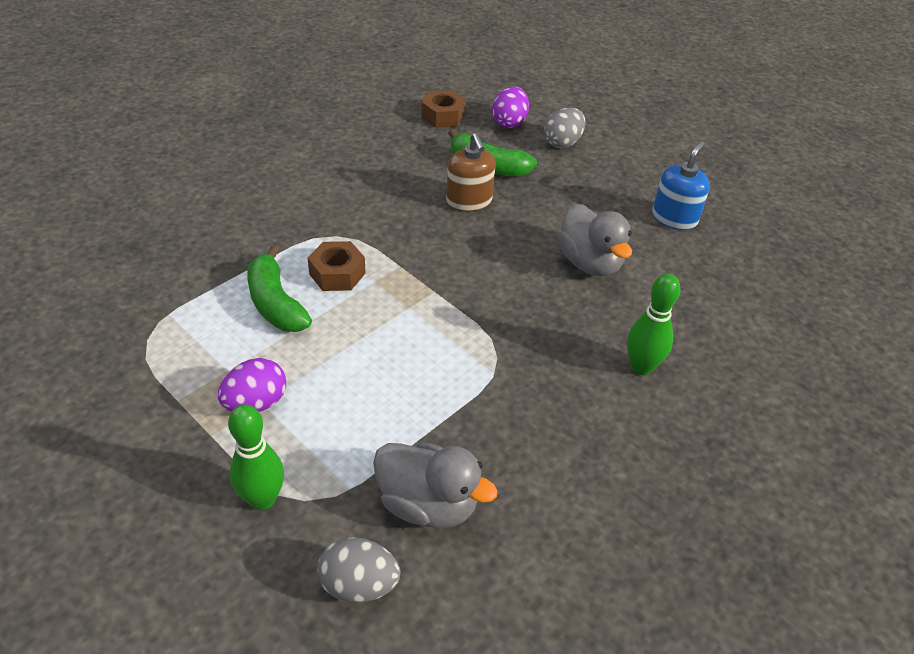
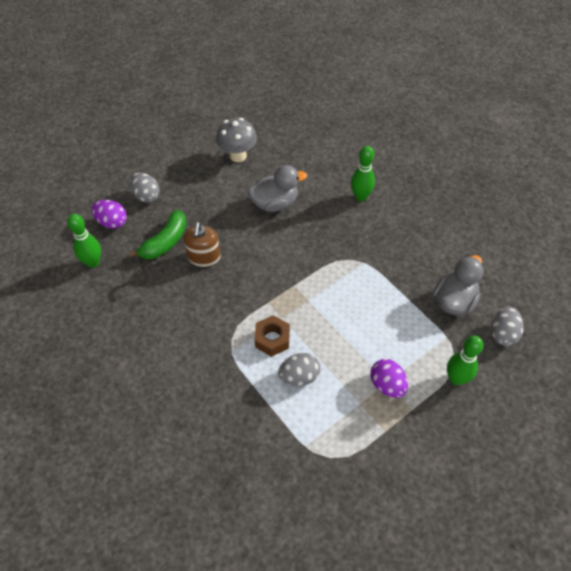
camera: 80 degrees left, 10 degrees up
green banana [247,246,312,332] -> grey egg [278,353,320,386]
brown nut [421,90,466,128] -> green bowling pin [67,214,101,268]
brown soap dispenser [446,133,496,211] -> brown soap dispenser turned 105 degrees clockwise [184,222,221,267]
blue soap dispenser [652,141,710,230] -> grey mushroom [216,118,257,162]

